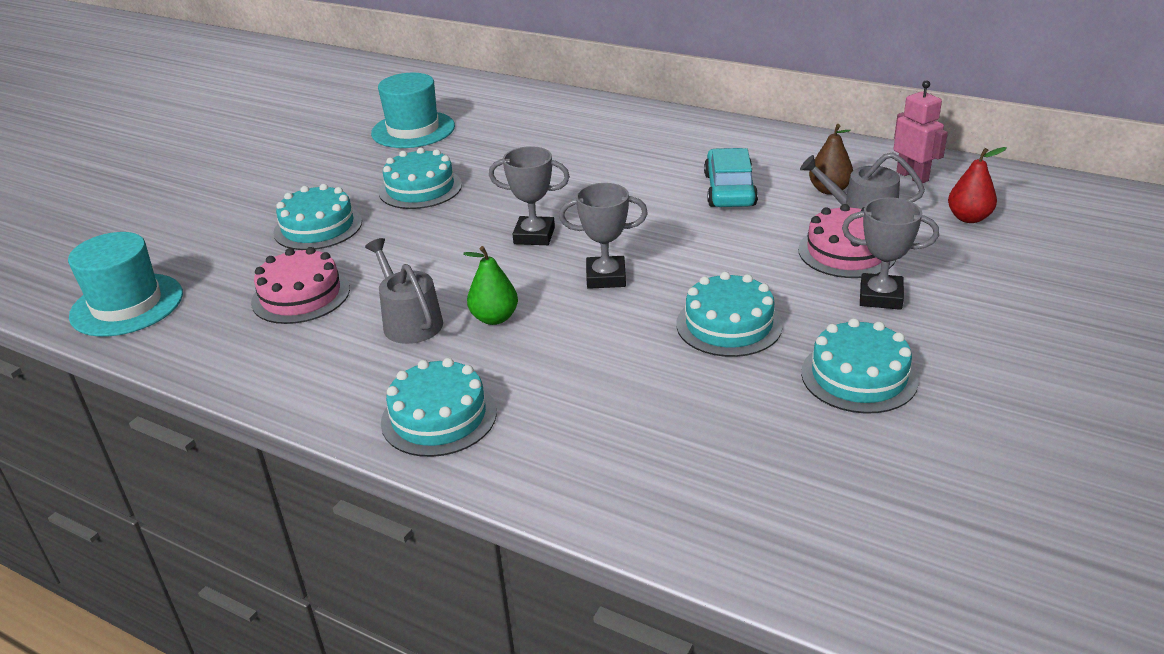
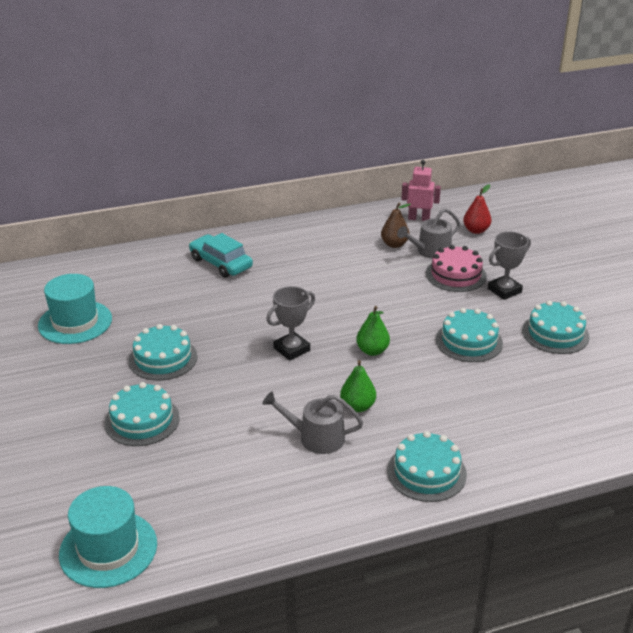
camera: 50 degrees left, 0 degrees up
pink cake [251,247,350,324] -> none
grey trophy [559,183,648,289] -> green pear [356,306,390,356]
turquoise car [704,148,758,207] -> turquoise car moved to [189,233,253,278]

